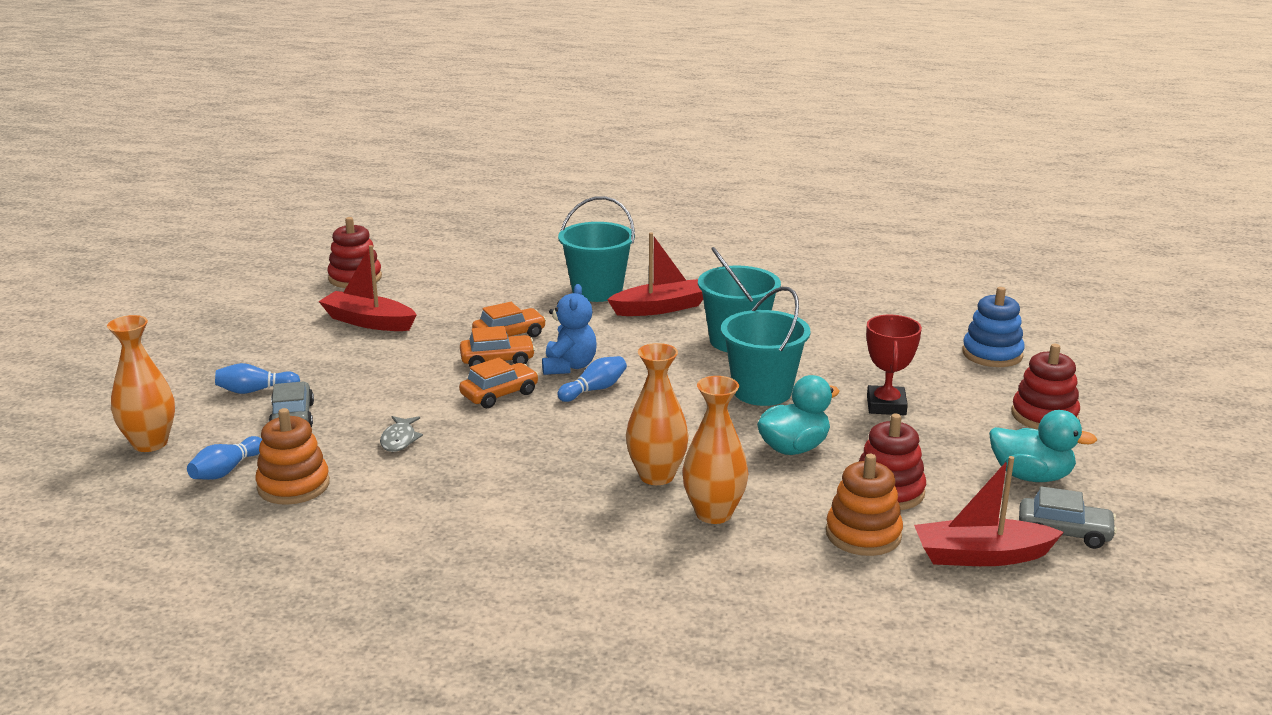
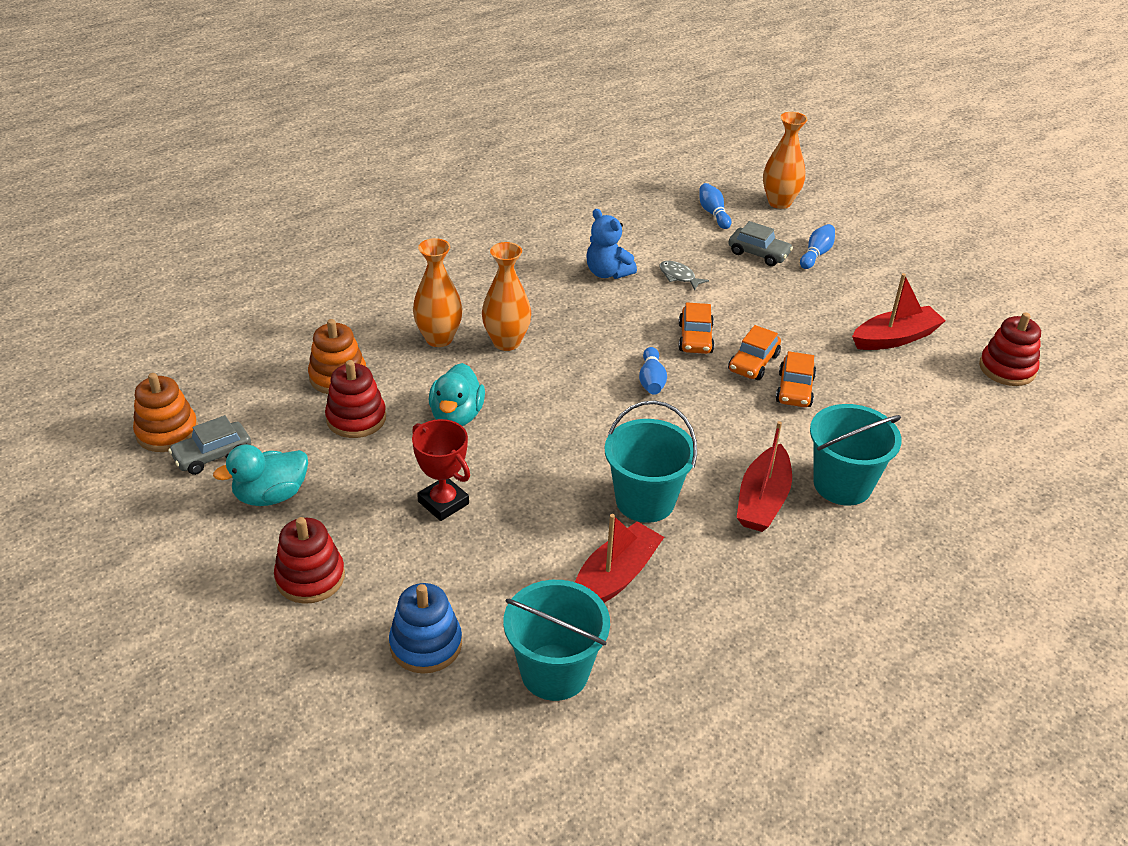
camera: 130 degrees right, 15 degrees up
orange stacking toy [255,408,330,505] -> orange stacking toy moved to [133,373,198,452]
blue teddy bear [542,284,597,375] -> blue teddy bear moved to [586,209,637,279]
turquoise bucket [721,287,811,406] -> turquoise bucket moved to [503,580,610,701]
red boat [914,456,1064,566] -> red boat moved to [575,514,664,603]

